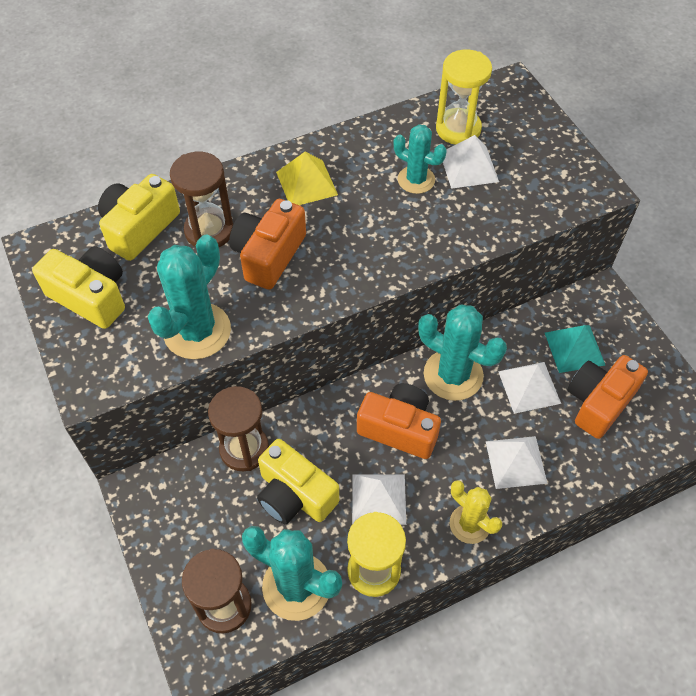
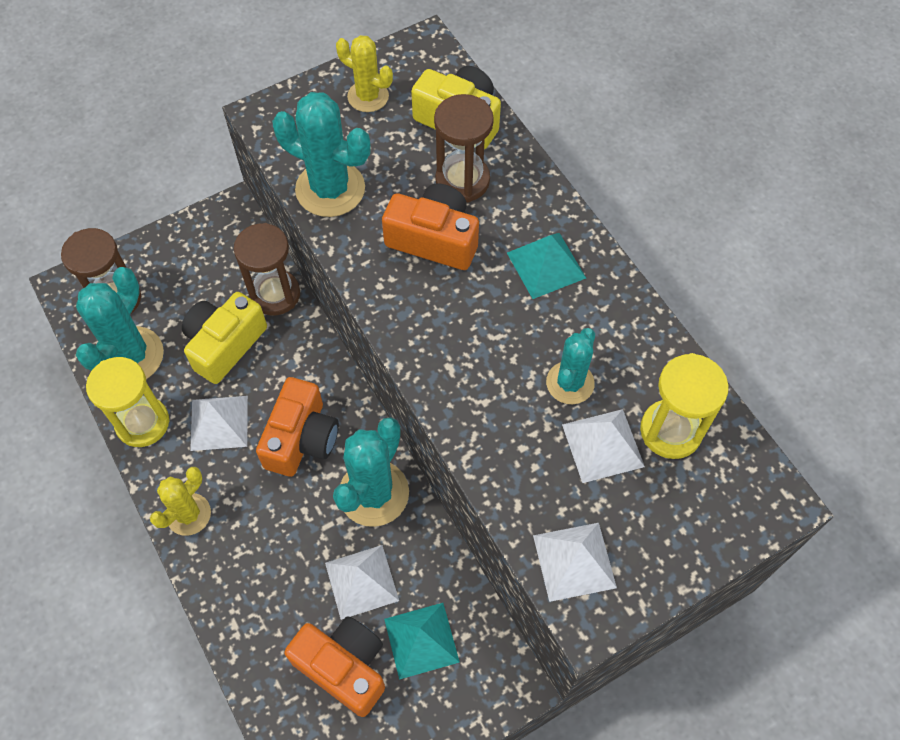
camera: 85 degrees right, 5 degrees up
yellow camera [32,246,125,329] -> yellow cactus [336,35,393,112]
yellow pyramid [276,152,338,205] -> turquoise pyramid [507,233,586,299]
white pyramid [486,436,548,489] -> white pyramid moved to [533,523,617,602]

